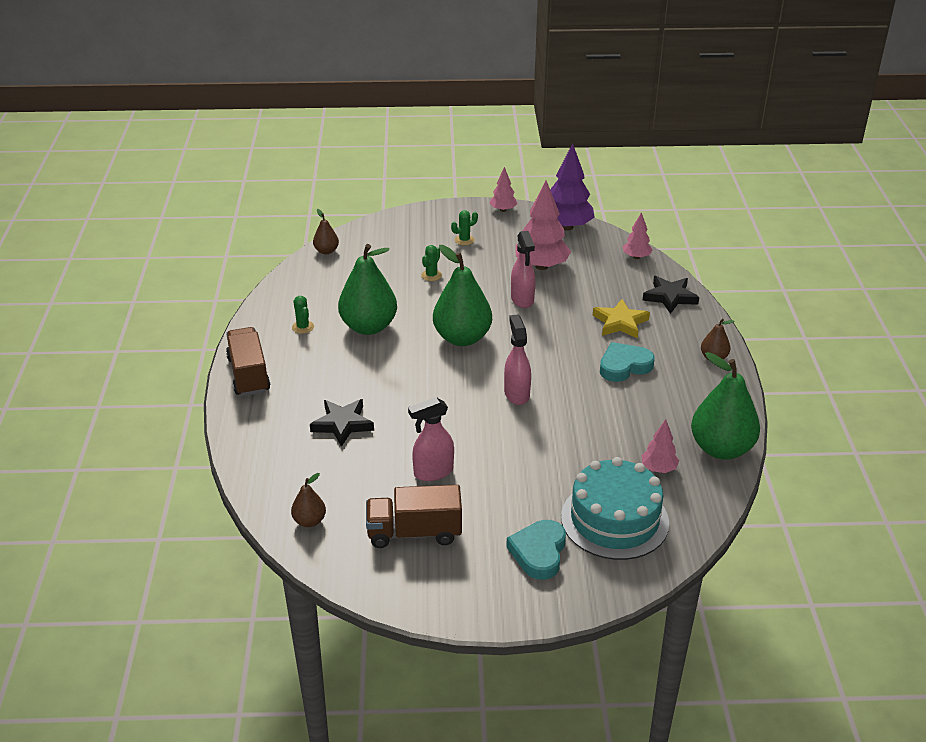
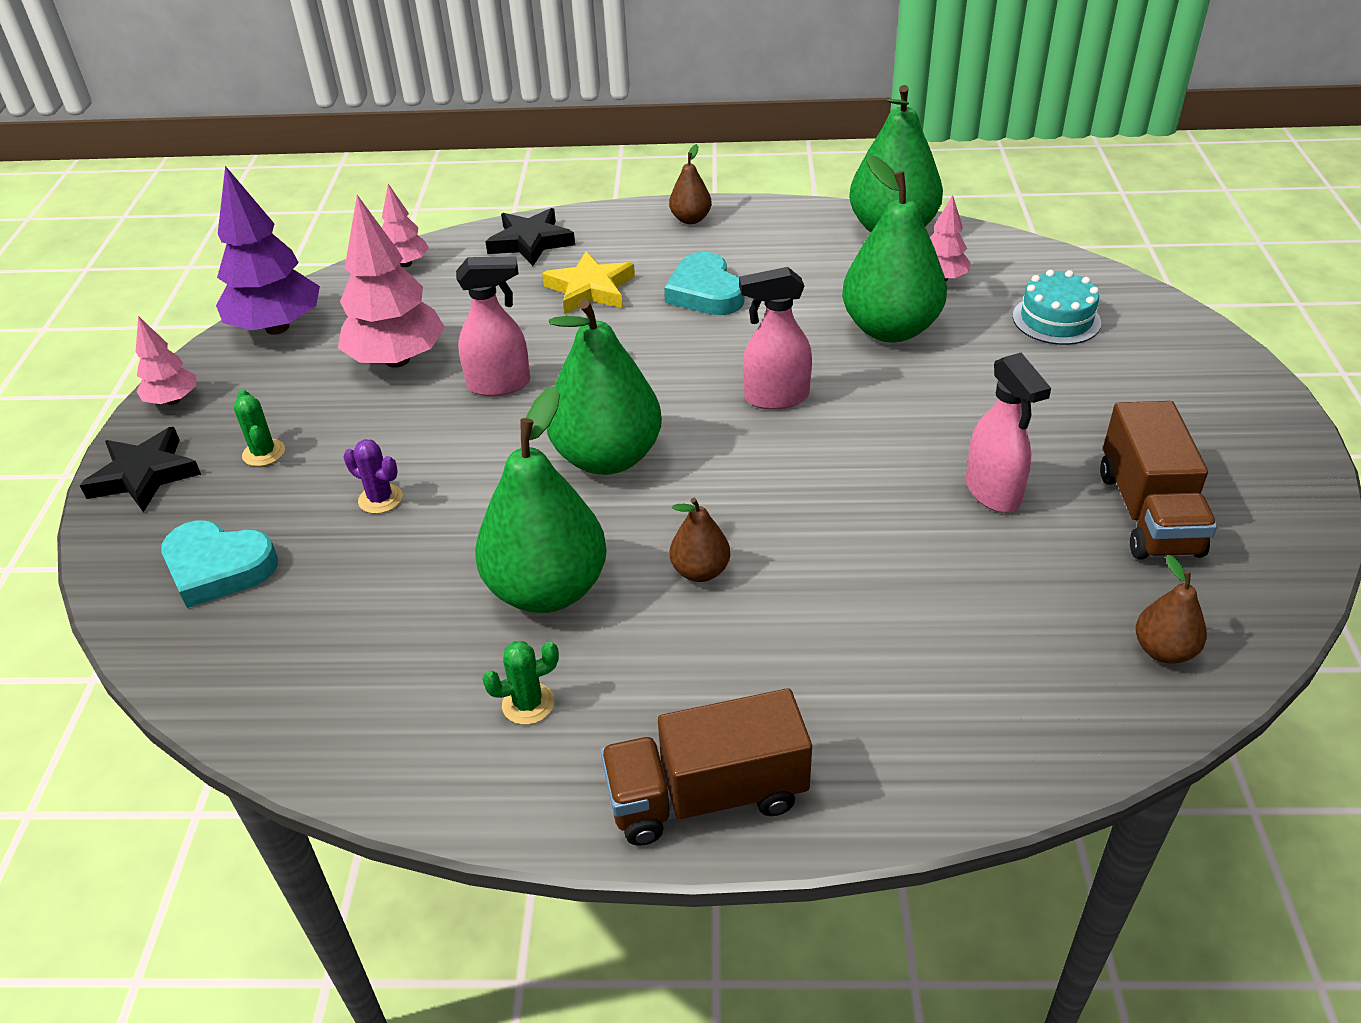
camera: 85 degrees left, 5 degrees up
black star [310,399,374,447] -> black star moved to [79,427,201,512]
brown pear [313,209,339,254] -> brown pear moved to [670,498,730,582]
green cactus [421,245,442,281] -> purple cactus [343,439,402,514]
turquoise heart [506,520,566,580] -> turquoise heart moved to [161,521,278,608]
turquoise cake [561,457,669,560] -> turquoise cake [1013,270,1101,345], size x0.56
none -> green pear [842,155,947,342]

